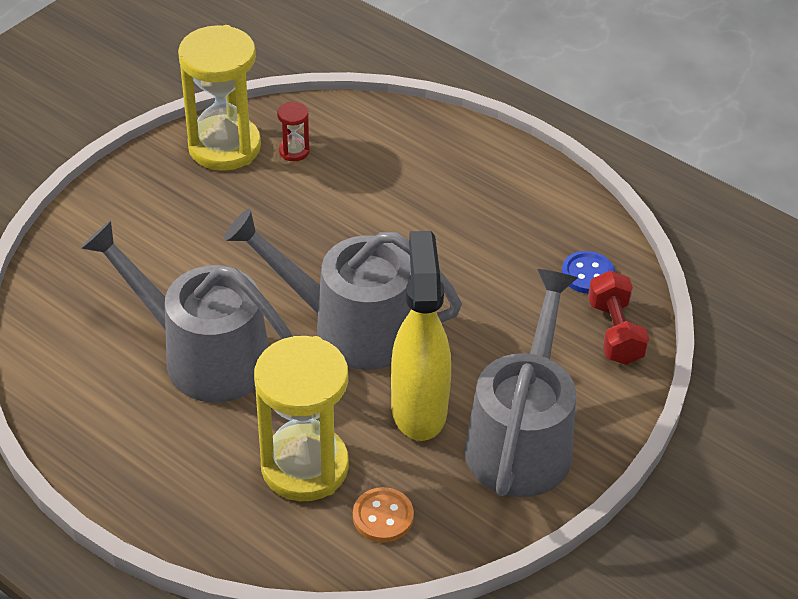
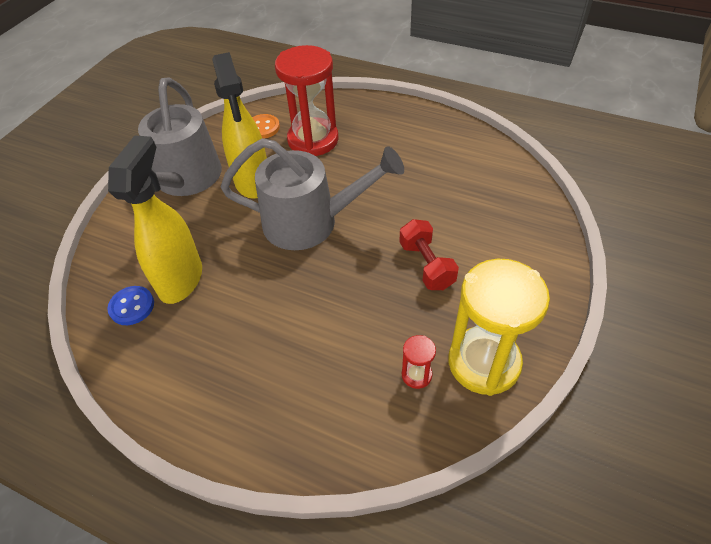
camera: 170 degrees right, 5 degrees up
grey watering can [81,220,293,403] -> none
yellow hourglass [254,336,349,501] -> red hourglass [275,45,339,156]
red dumbbell [588,271,649,365] -> red dumbbell moved to [399,219,459,290]
none -> yellow spray bottle [108,135,202,304]

